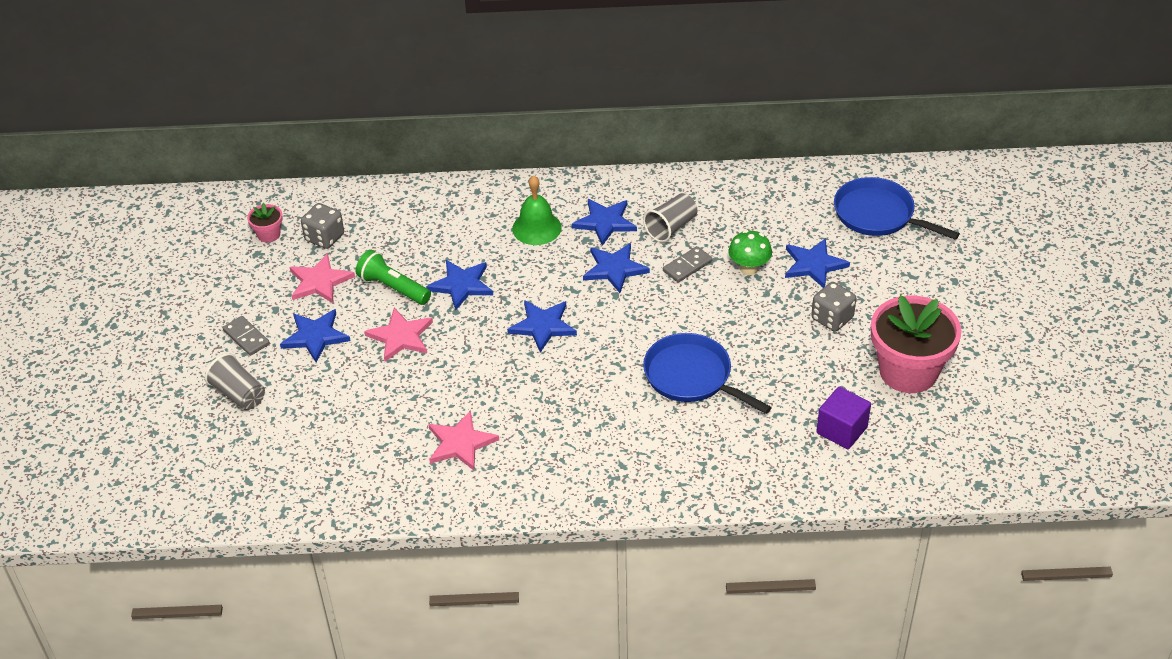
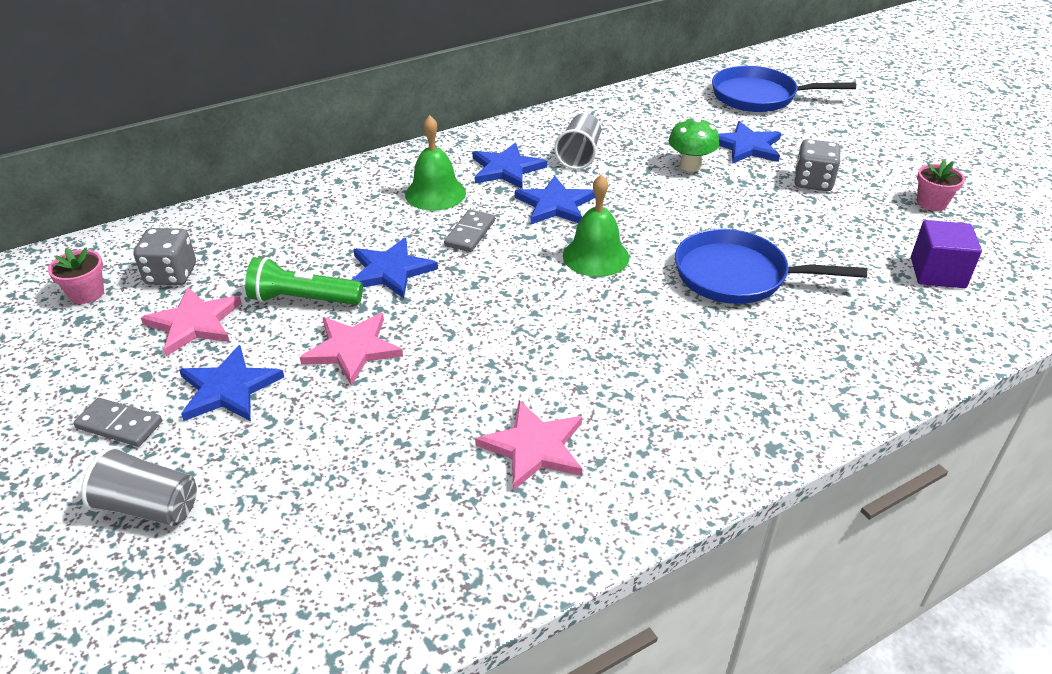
camera: 30 degrees left, 5 degrees down
blue star [507,300,577,353] -> none
grey domino [663,246,713,283] -> grey domino moved to [444,210,495,252]
pink flower pot [871,295,962,393] -> pink flower pot [917,160,965,211], size x0.44
none -> green bell [563,174,629,277]

